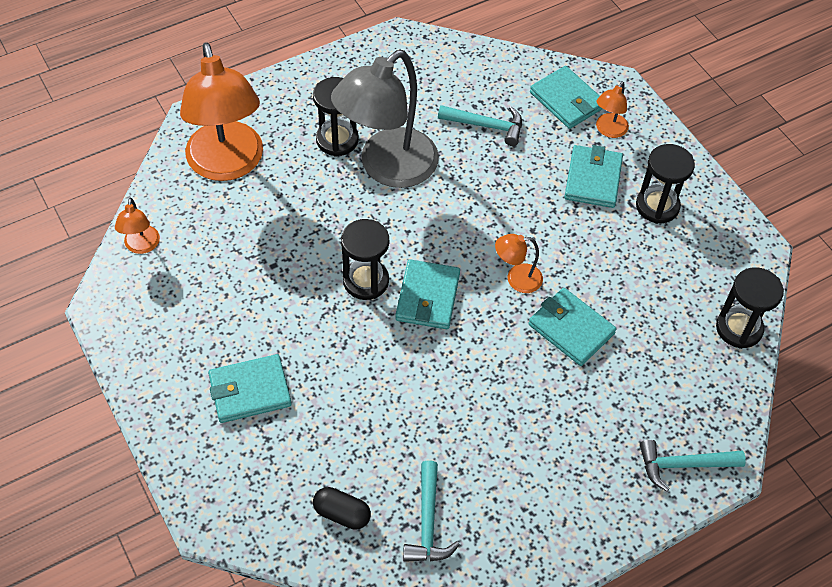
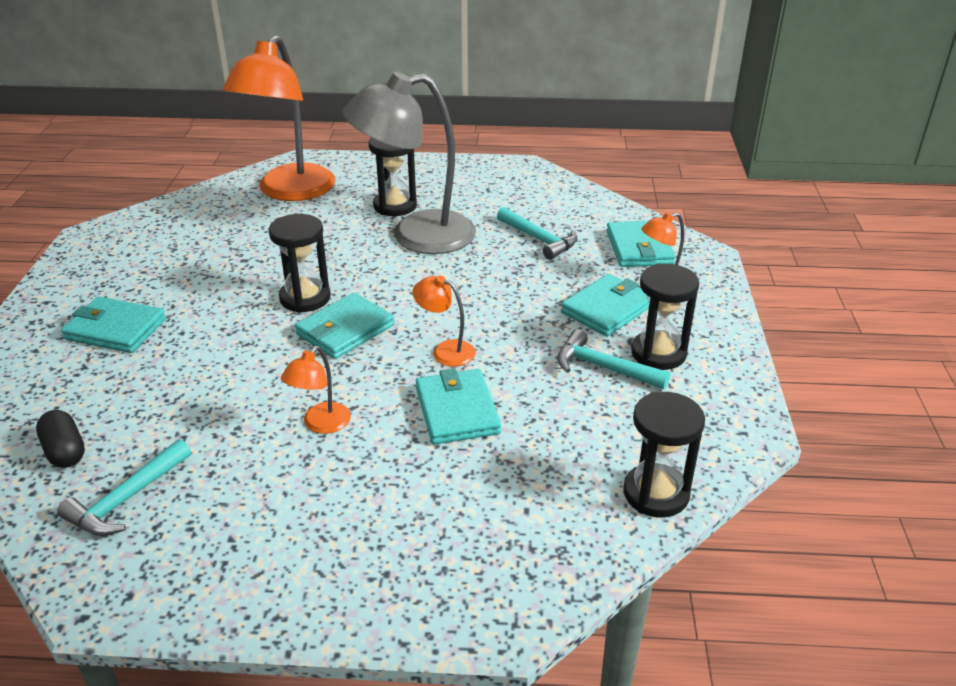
camera: 35 degrees right, 20 degrees down
orange lamp [115,197,160,254] -> orange lamp moved to [281,346,351,434]
turquoise hammer [640,440,746,491] -> turquoise hammer moved to [557,329,670,389]

